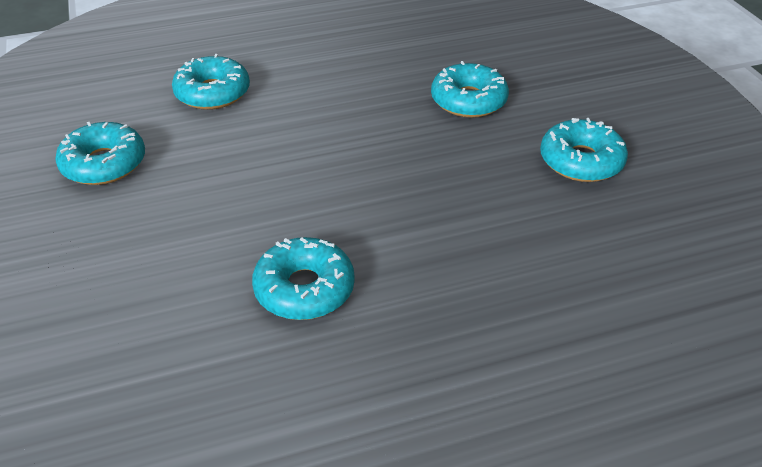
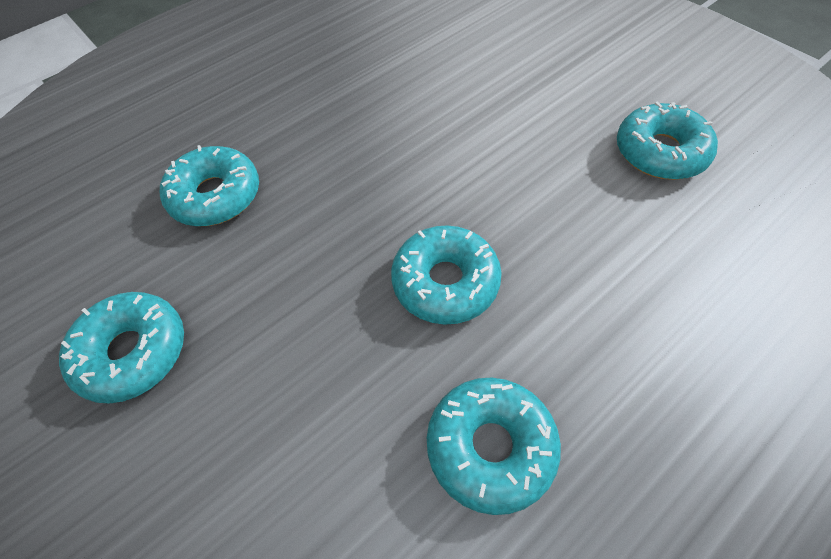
camera: 20 degrees left, 15 degrees up
turquoise donut [431,61,509,118] -> turquoise donut moved to [391,225,502,325]

